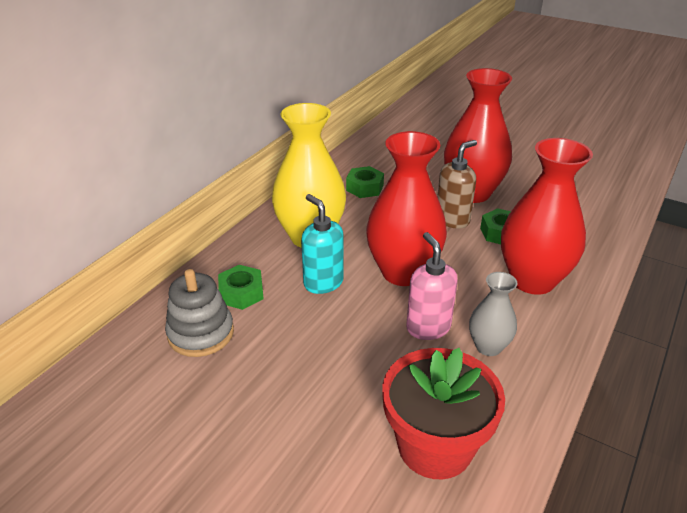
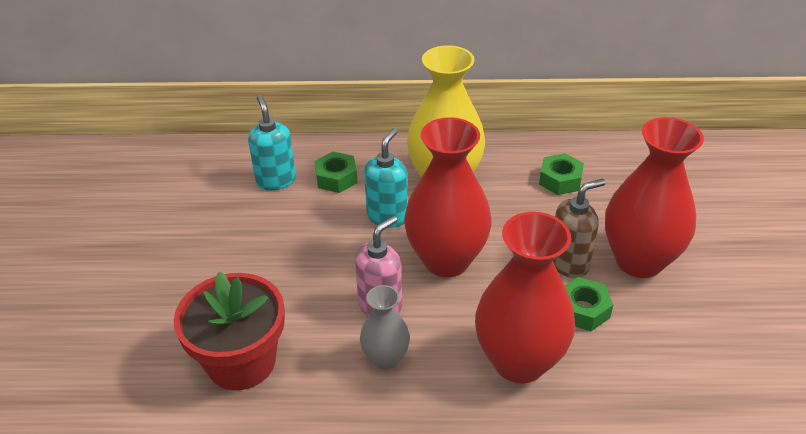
camera: 60 degrees right, 5 degrees up
grey stacking toy [165,269,234,357] -> turquoise soap dispenser [248,95,296,191]
brown soap dispenser [437,140,477,229] -> brown soap dispenser turned 45 degrees counterclockwise [553,179,605,278]

